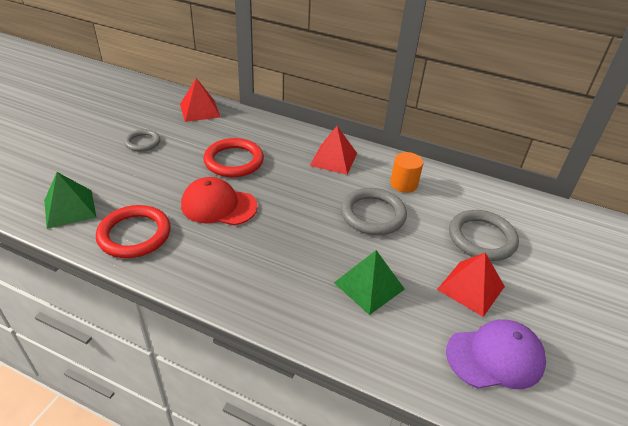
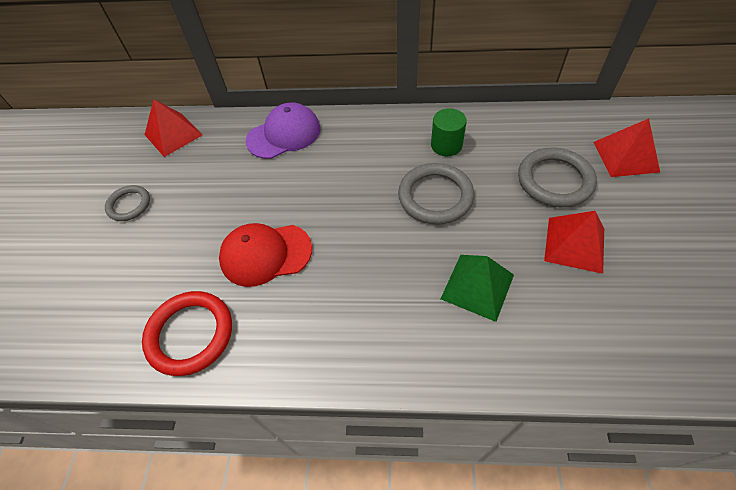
camera: 15 degrees left, 15 degrees up
green pyramid [44,172,97,229] -> none
red ring [203,138,264,177] -> none
red pyramid [310,126,357,175] -> red pyramid moved to [594,118,660,177]
orange cylinder [390,152,423,193] -> green cylinder [431,108,467,156]
purple cap [446,320,546,389] -> purple cap moved to [246,103,320,159]

